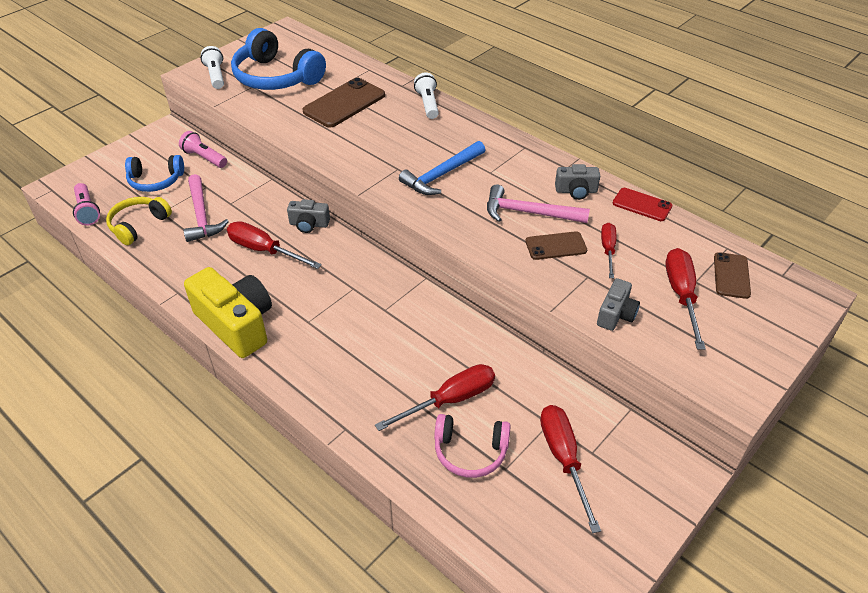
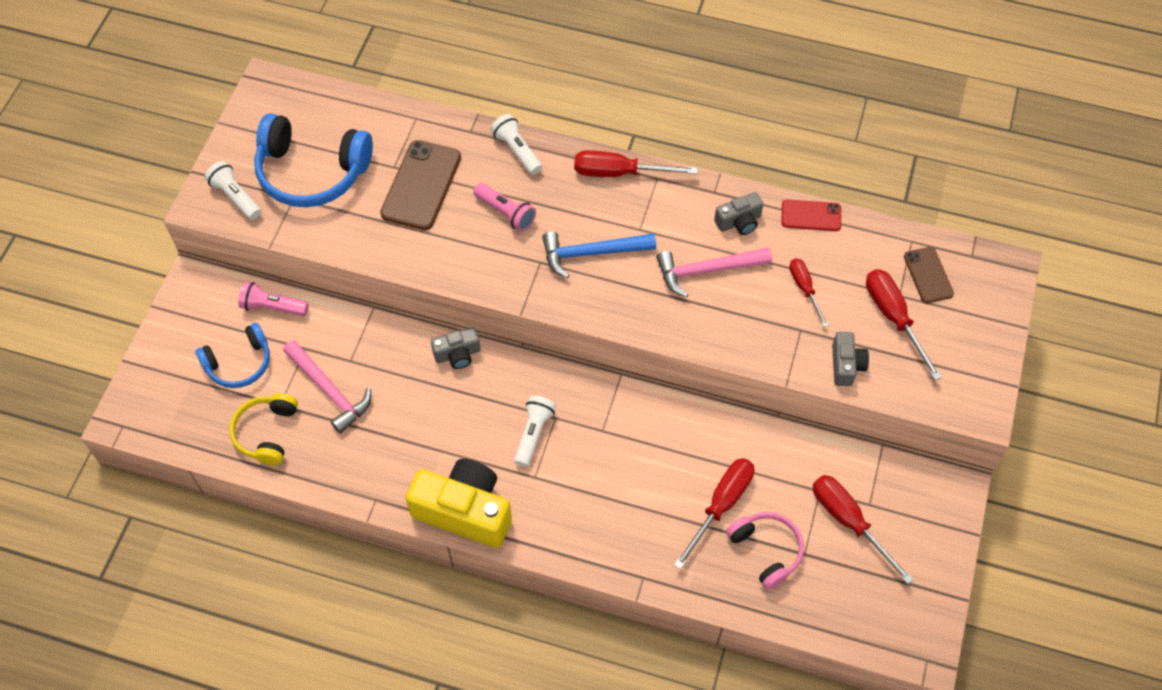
camera: 25 degrees left, 15 degrees up
pink flashlight [73,183,100,225] -> pink flashlight moved to [473,183,536,232]
red screwdriver [227,221,322,269] -> red screwdriver moved to [574,150,698,177]
blue hammer [399,141,485,195] -> blue hammer turned 60 degrees clockwise [542,231,656,278]
pink headphones [434,414,511,478] -> pink headphones turned 105 degrees counterclockwise [726,512,804,590]
brown phone [526,231,587,260] -> none
none -> white flashlight [514,395,556,467]

